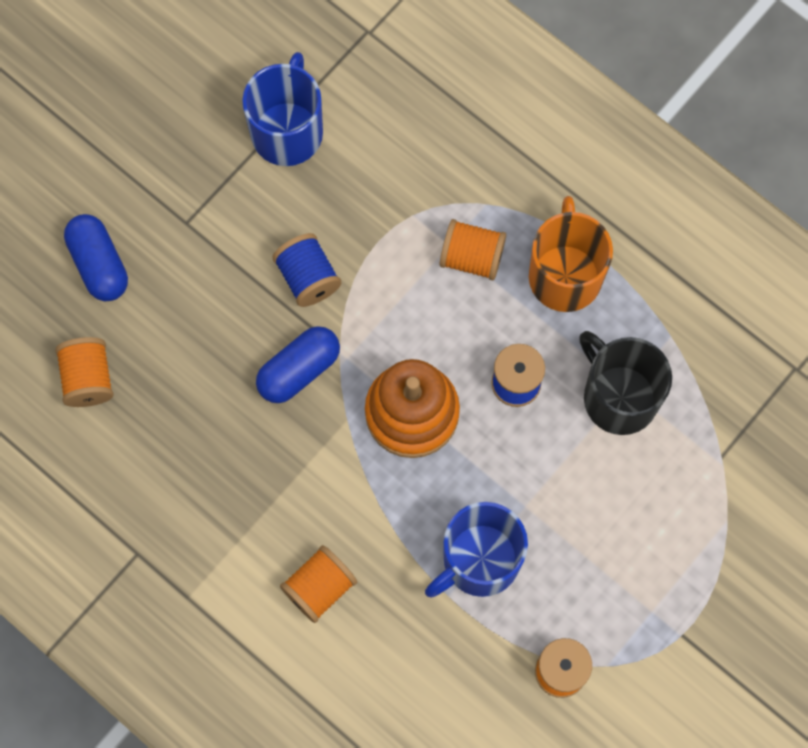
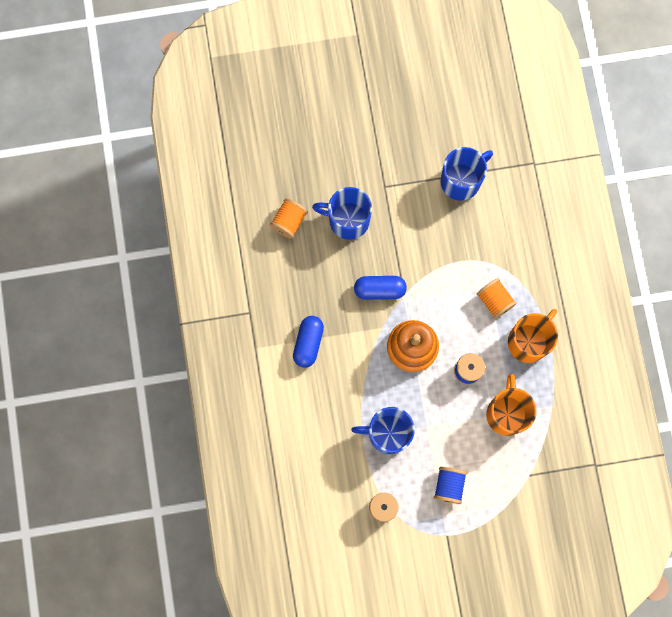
camera: 40 degrees right, 5 degrees up
blue capsule [64,214,128,301] -> blue capsule moved to [293,316,324,368]
blue spool [272,233,341,307] -> blue spool moved to [434,467,467,504]
orange spool [280,545,357,623] -> none
black mug [579,331,672,435] -> orange mug [486,374,537,436]
none -> blue mug [312,187,372,240]

